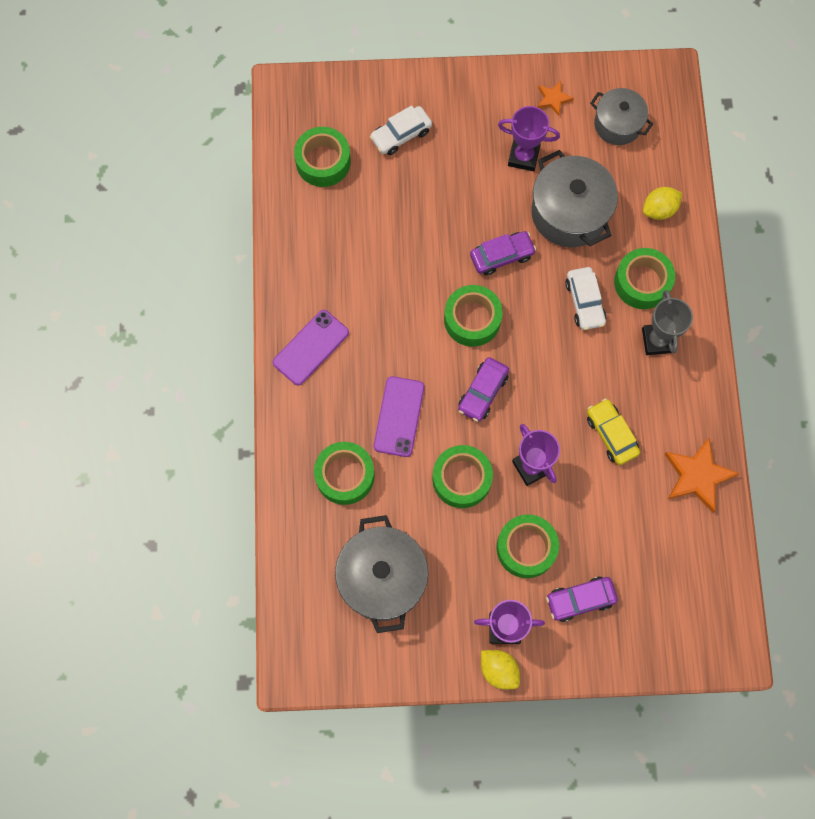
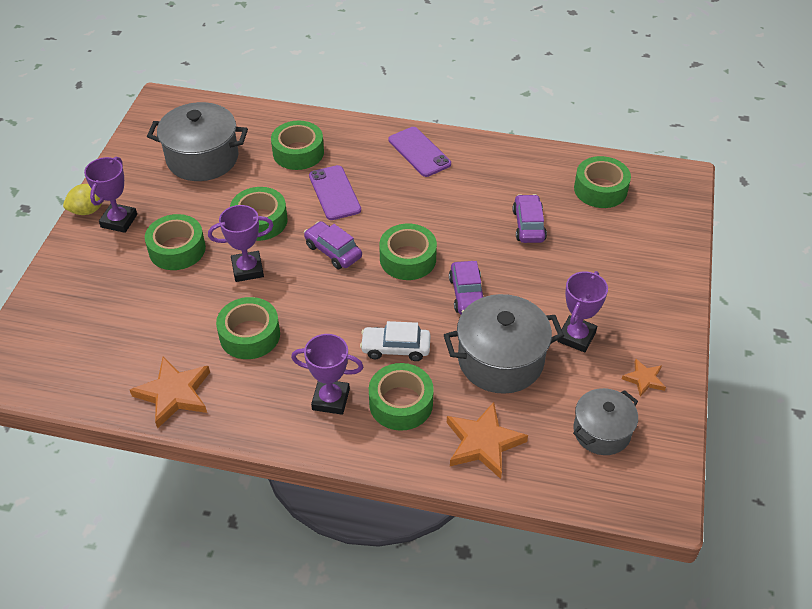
camera: 105 degrees right, 25 degrees down
white car [370,105,432,155] -> none
purple phone [374,376,424,457] -> purple phone turned 45 degrees clockwise [309,165,361,220]
purple car [546,577,618,622] -> purple car moved to [512,194,547,243]
yellow car [587,398,640,465] -> green tape [216,297,280,359]
grey trophy [642,290,693,355] -> purple trophy [291,334,363,415]
yellow lemon [643,187,683,220] -> orange star [447,402,528,479]

